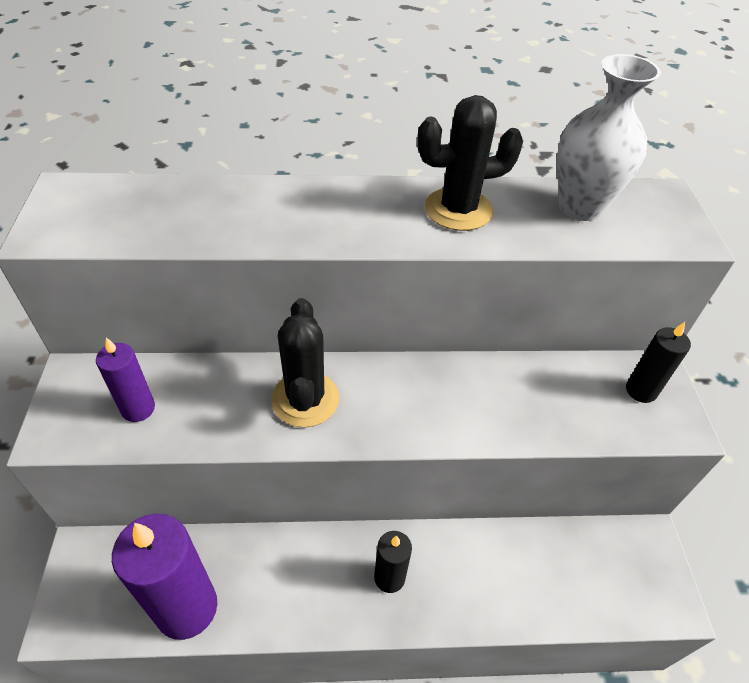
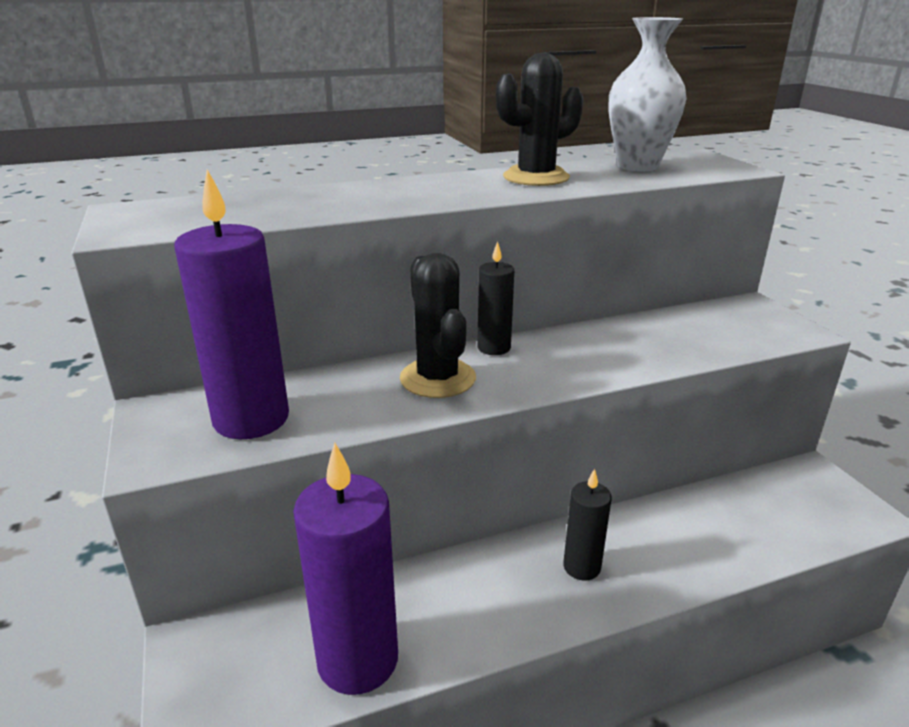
camera: 15 degrees left, 20 degrees down
purple candle [96,338,155,422] -> purple candle [174,169,289,439], size x1.87
black candle [626,322,691,403] -> black candle moved to [477,241,514,355]

